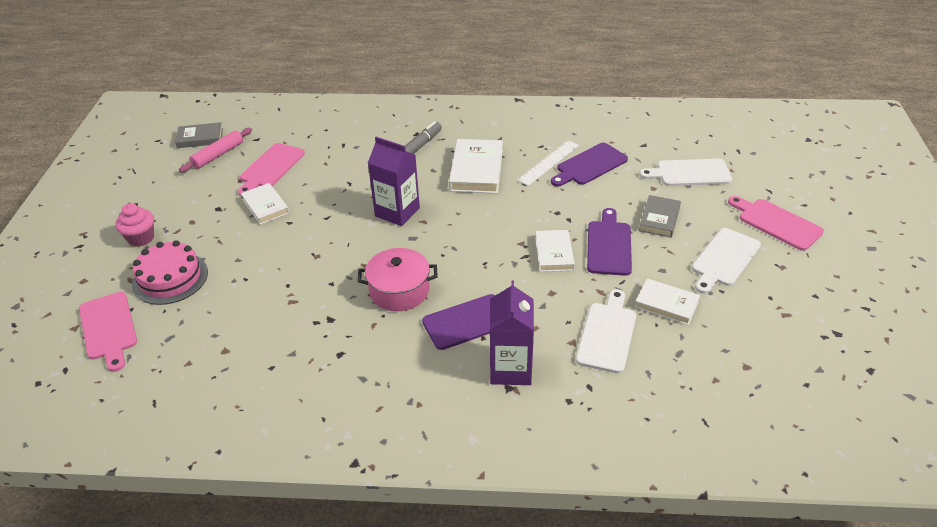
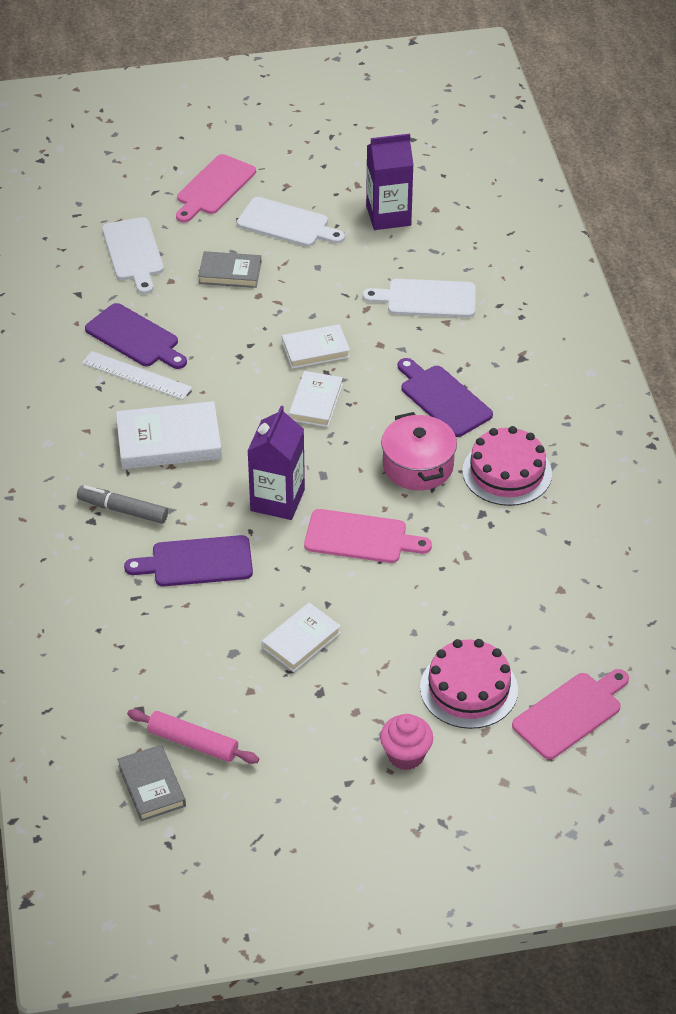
camera: 105 degrees left, 5 degrees up
pink cutting board [238,143,305,196] -> pink cutting board moved to [304,509,432,563]
purple carton [490,281,534,385] -> purple carton moved to [366,134,414,230]
purple cutting board [587,208,632,276] -> purple cutting board moved to [124,535,253,586]
white book [635,278,700,325] -> white book moved to [289,371,343,427]
none -> pink cake [462,426,552,506]

